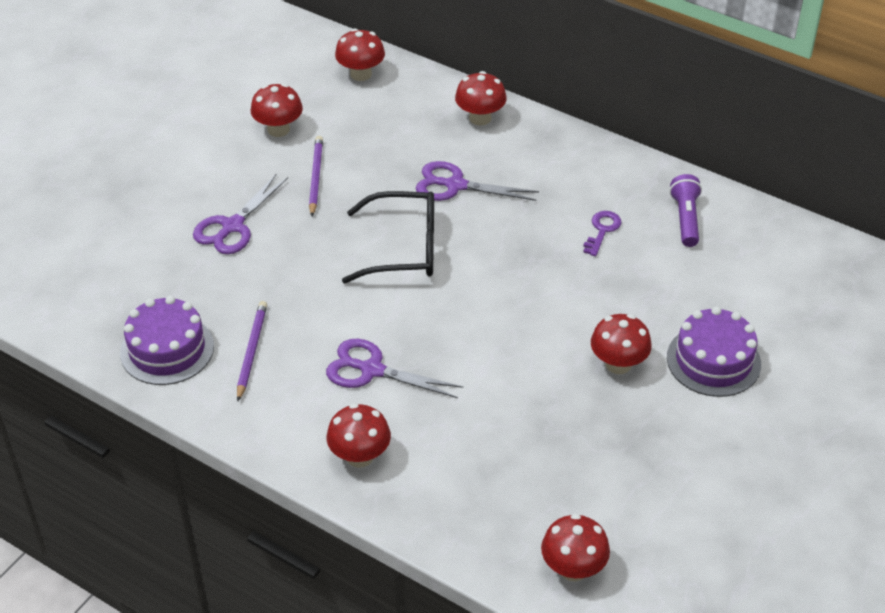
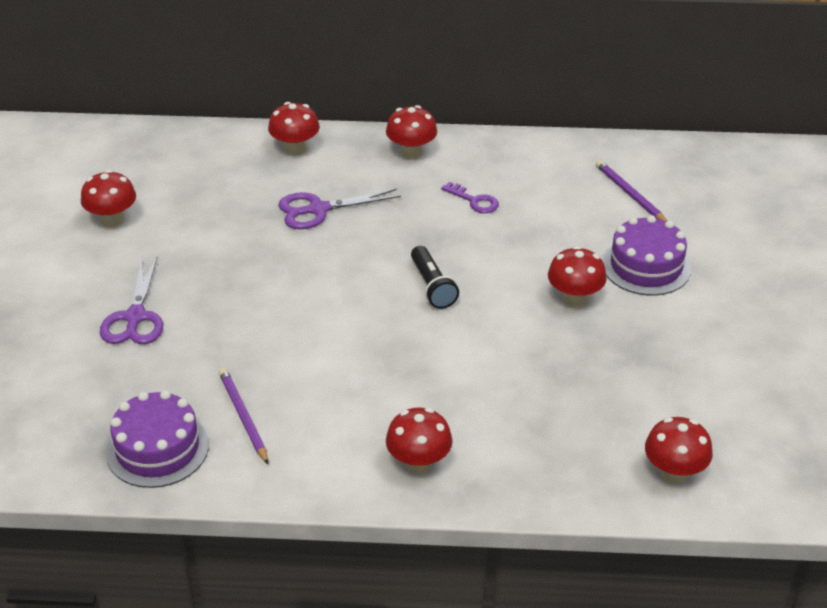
camera: 30 degrees left, 5 degrees down
purple pencil [309,136,323,216] -> purple pencil moved to [596,160,667,221]
purple scissors [326,339,463,398] -> none
red mushroom [335,29,385,81] -> red mushroom moved to [386,105,437,159]
black glasses [342,191,434,283] -> none
purple key [583,211,622,256] -> purple key turned 135 degrees clockwise [441,182,499,213]
purple flashlight [670,174,702,247] -> none
none -> black flashlight [411,246,459,309]

